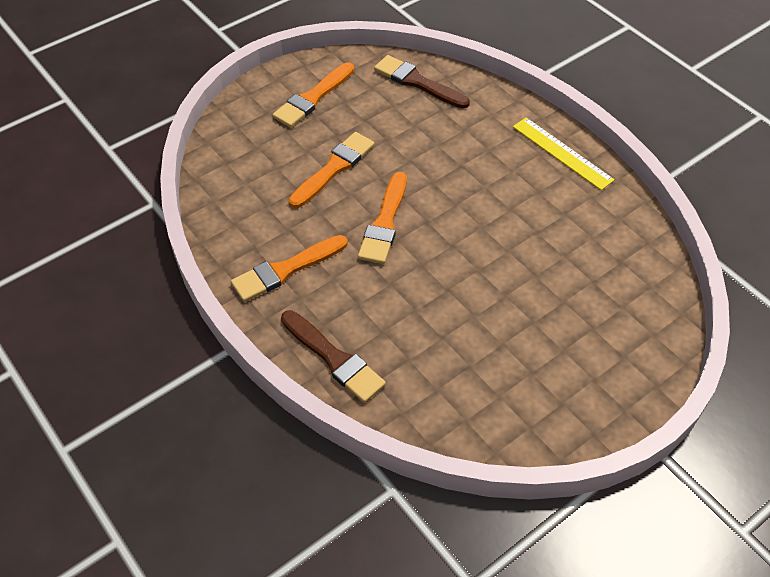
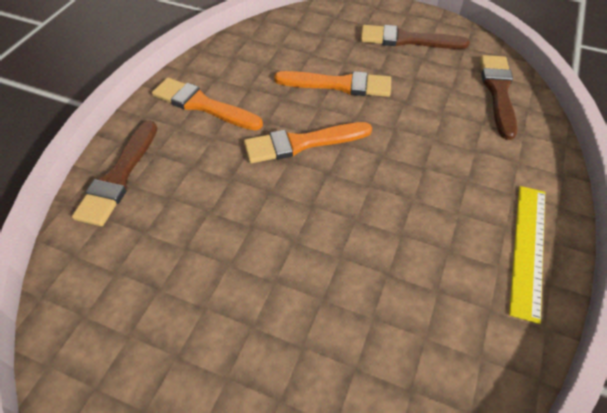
camera: 60 degrees right, 0 degrees up
orange brush [273,63,354,128] -> brown brush [360,25,470,49]

